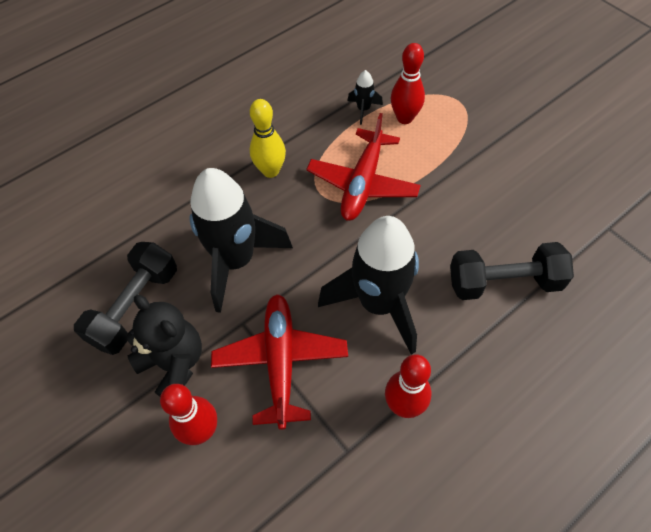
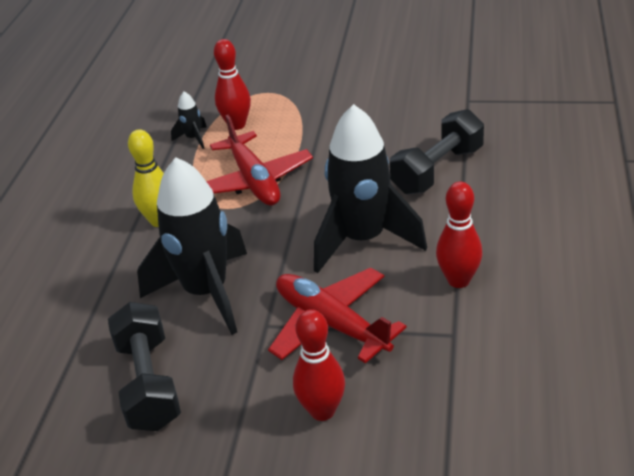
camera: 40 degrees left, 20 degrees down
black teddy bear [126,295,202,397] -> none

